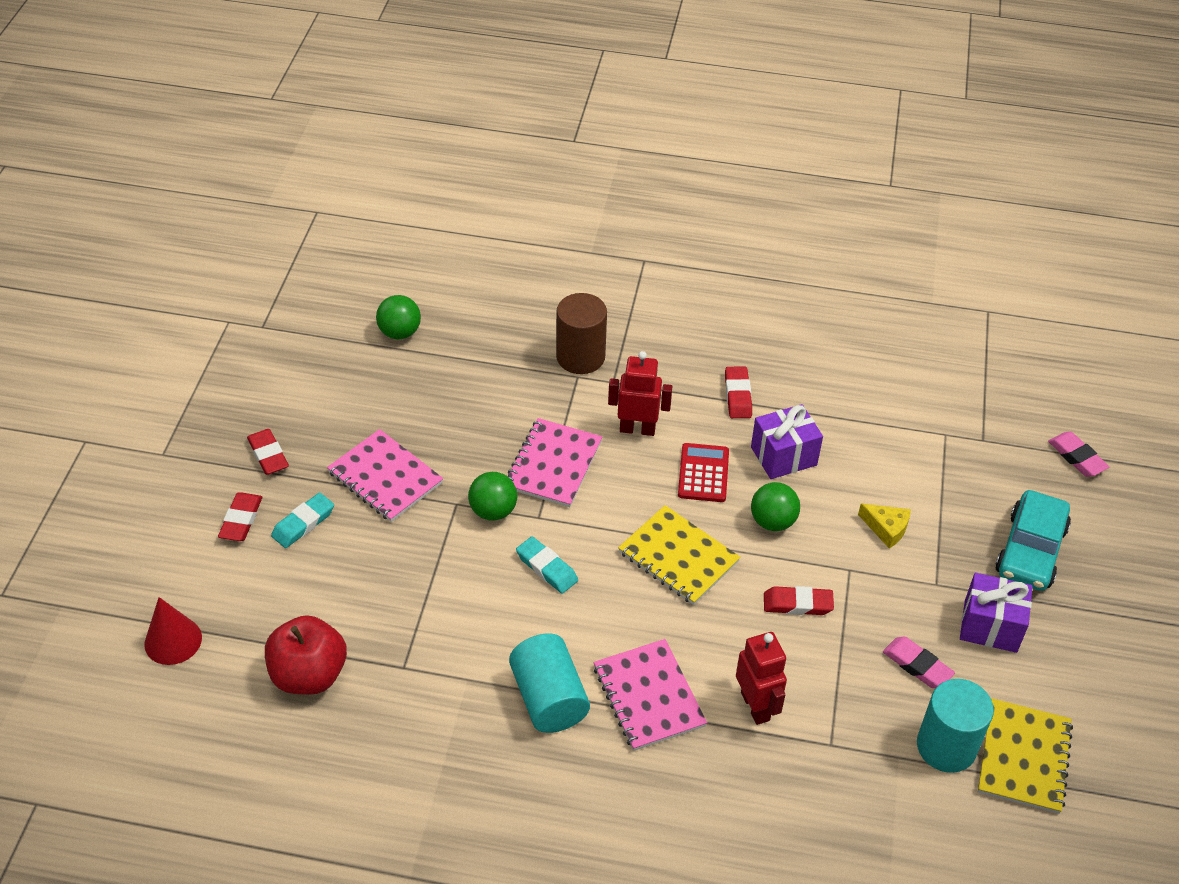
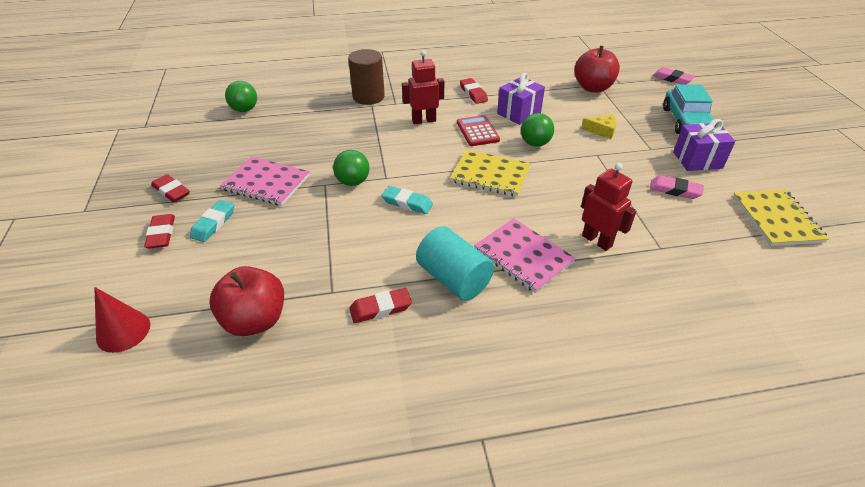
camera: 20 degrees left, 5 degrees down
pink notebook [508,418,602,507] -> none
red eraser [764,586,834,615] -> red eraser moved to [349,288,412,323]
turquoise cylinder [917,679,994,773] -> none
none -> red apple [574,46,620,92]

